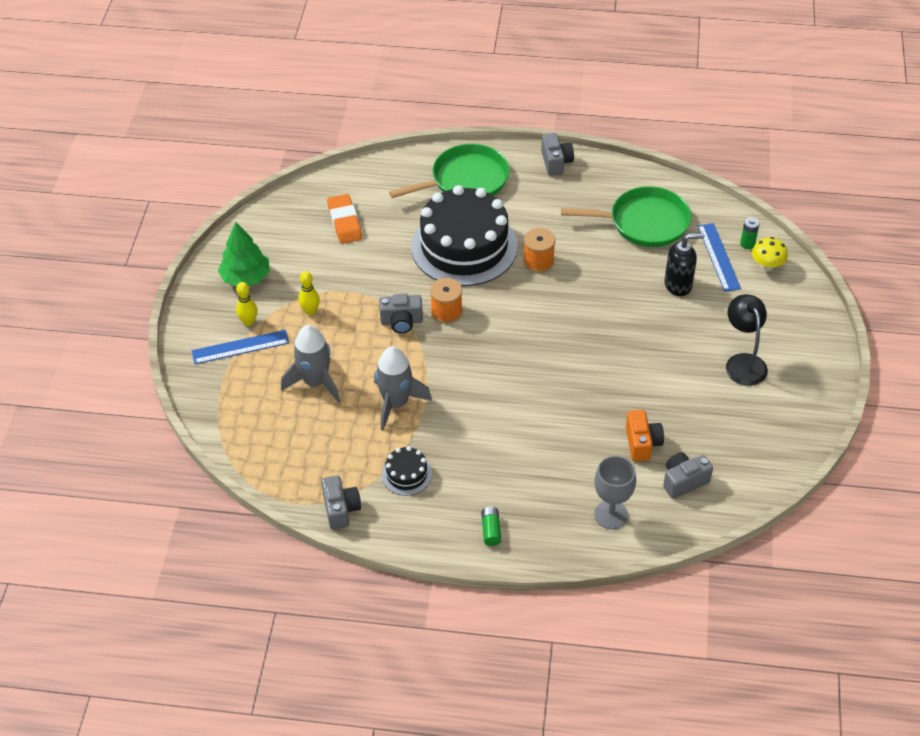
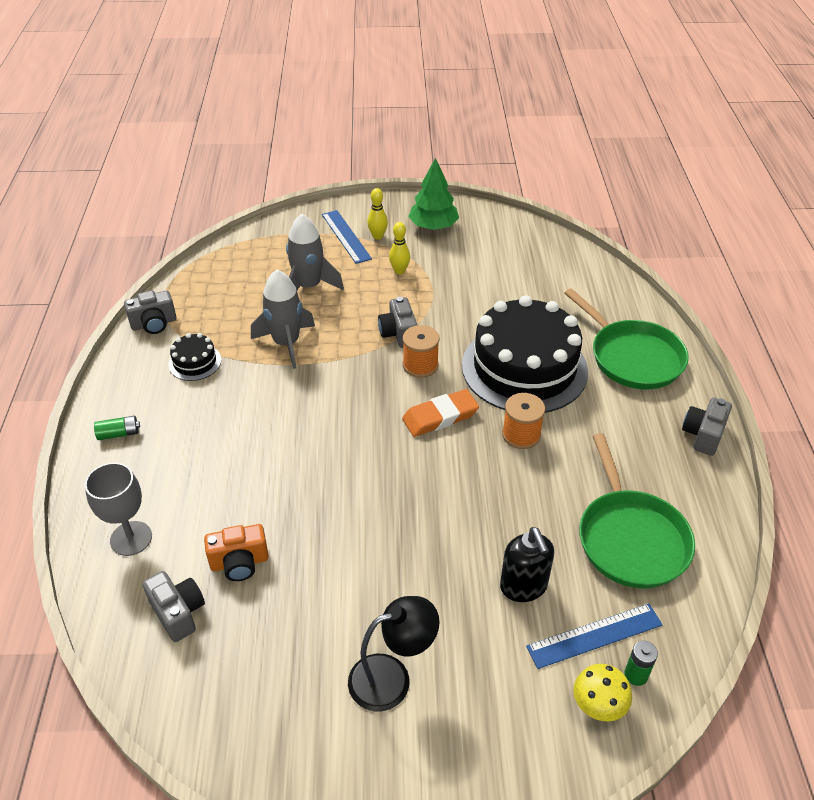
camera: 80 degrees right, 5 degrees down
orange eraser [327,194,362,244] -> orange eraser moved to [402,389,479,437]
grey camera [541,133,574,176] -> grey camera turned 135 degrees clockwise [682,398,732,456]

